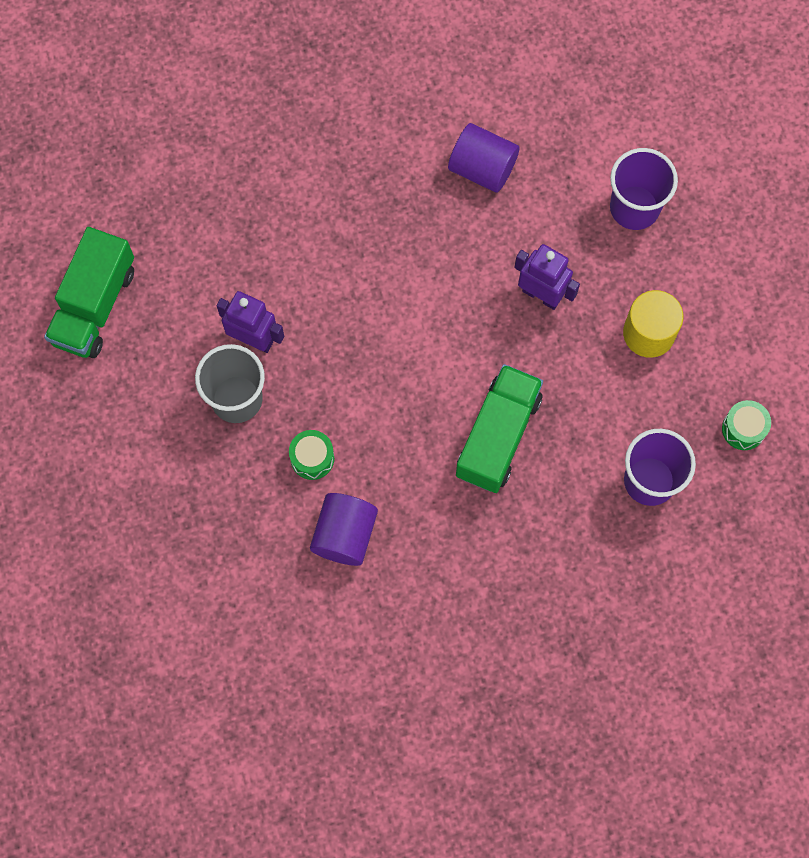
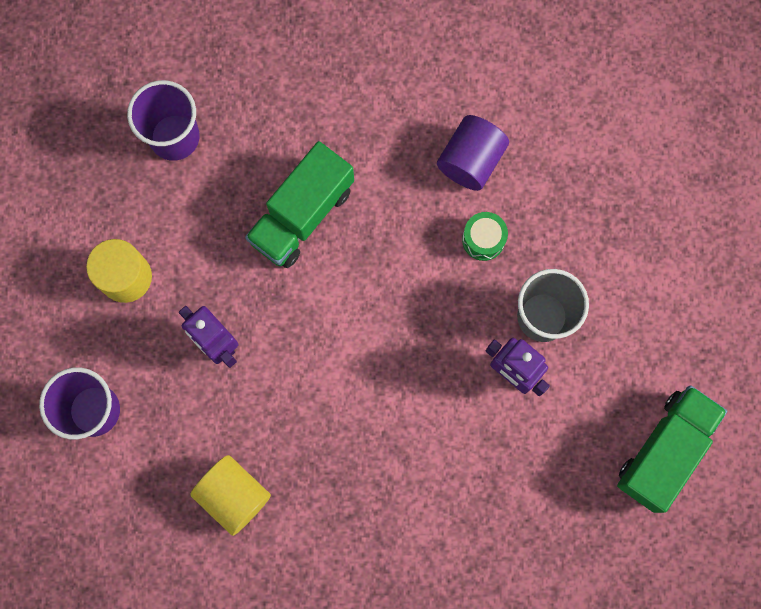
camera: 165 degrees left, 5 degrees up
purple cylinder [448,123,519,193] -> yellow cylinder [190,455,271,536]
green drum [722,400,771,450] -> none

